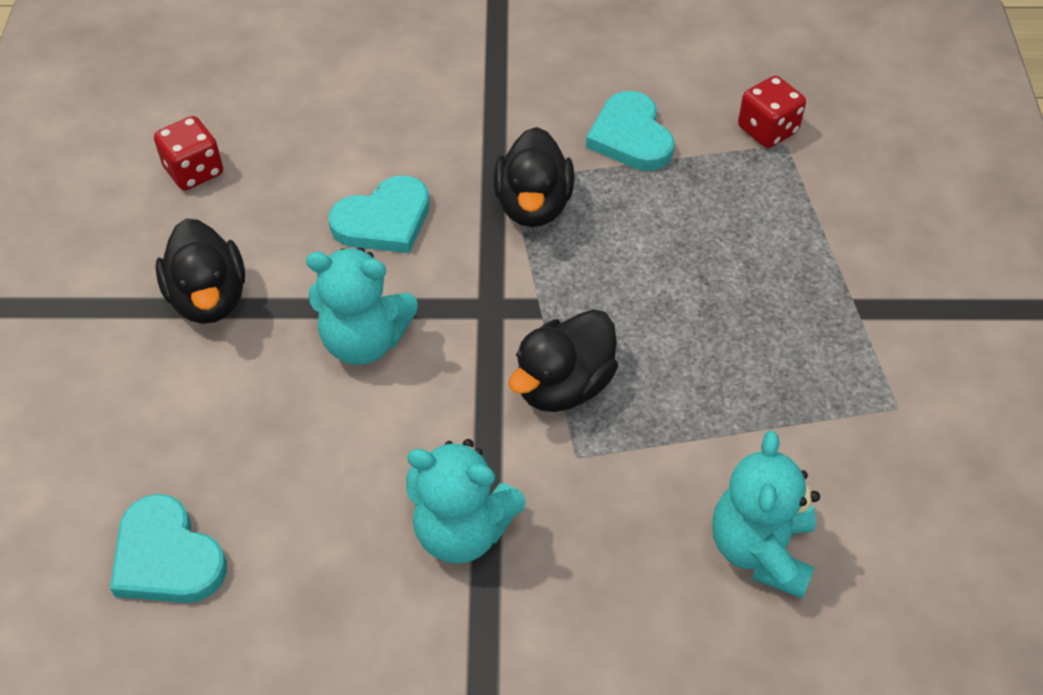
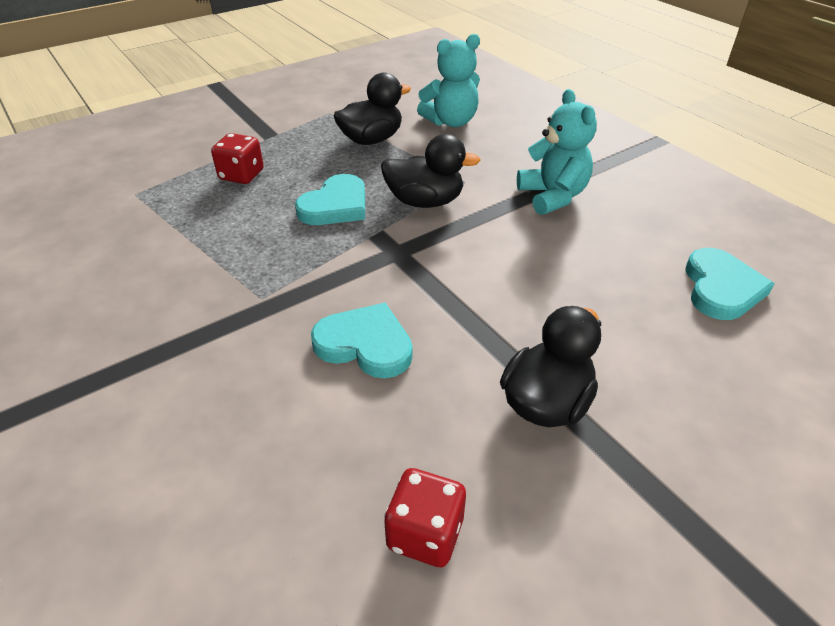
camera: 125 degrees left, 10 degrees down
turquoise teddy bear [306,247,418,365] -> none
black duck [494,127,575,227] -> black duck moved to [334,73,411,145]
turquoise heart [586,91,675,171] -> turquoise heart moved to [295,174,365,225]
red dice [738,76,806,148] -> red dice moved to [211,133,264,184]

